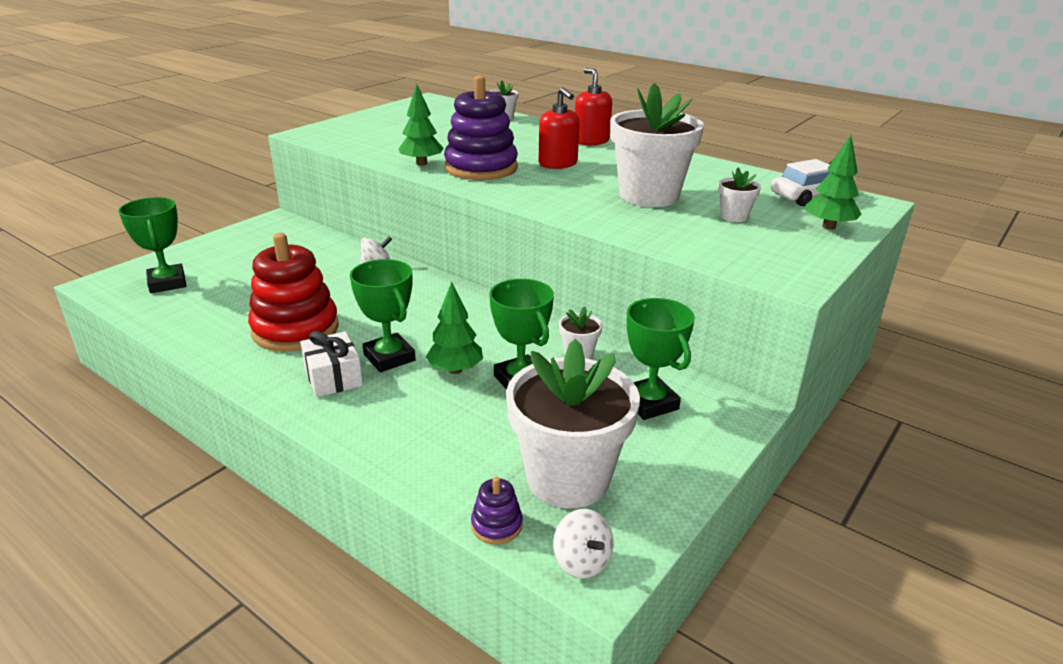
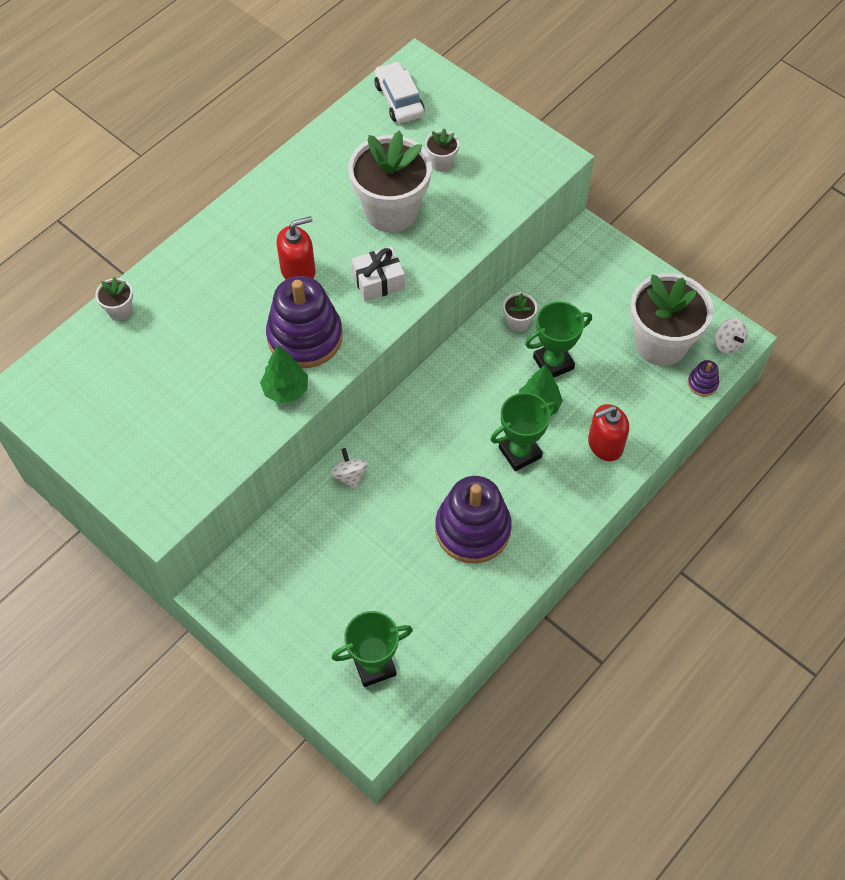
camera: 85 degrees left, 30 degrees up
red stacking toy [248,233,339,352] -> purple stacking toy [435,476,512,564]
white gift [300,331,363,397] -> white gift moved to [351,246,405,302]
white spinning top [553,509,614,579] -> white spinning top turned 90 degrees clockwise [715,318,748,354]
red soap dispenser [575,68,612,145] -> red soap dispenser moved to [588,404,629,461]
green trophy [627,298,695,420] -> none
green tree [806,135,862,230] -> none

